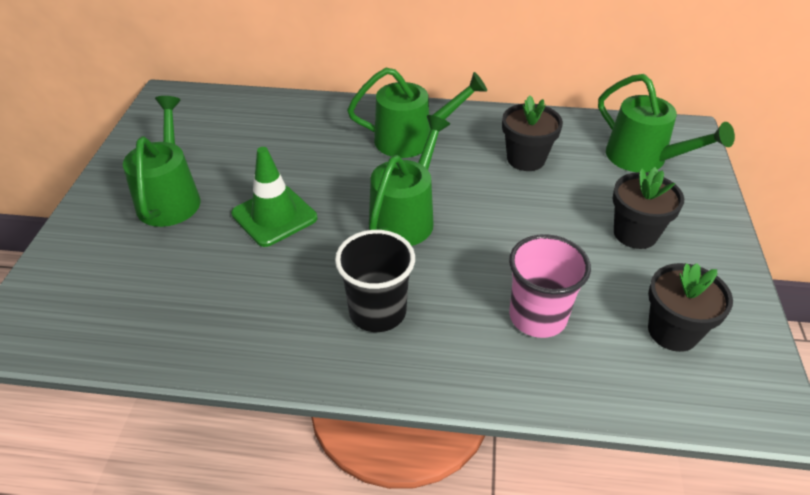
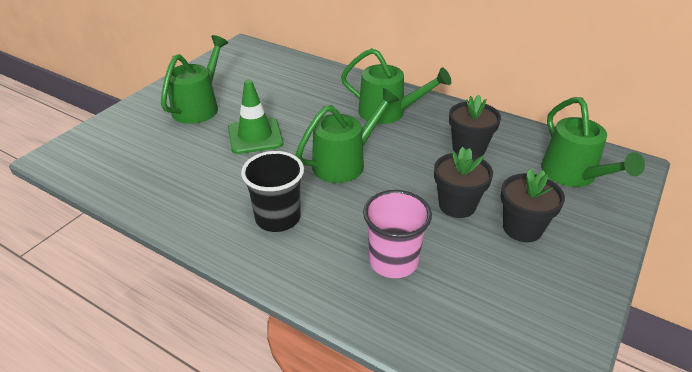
camera: 25 degrees right, 5 degrees down
black flower pot [648,263,733,352] -> black flower pot moved to [434,147,493,218]

